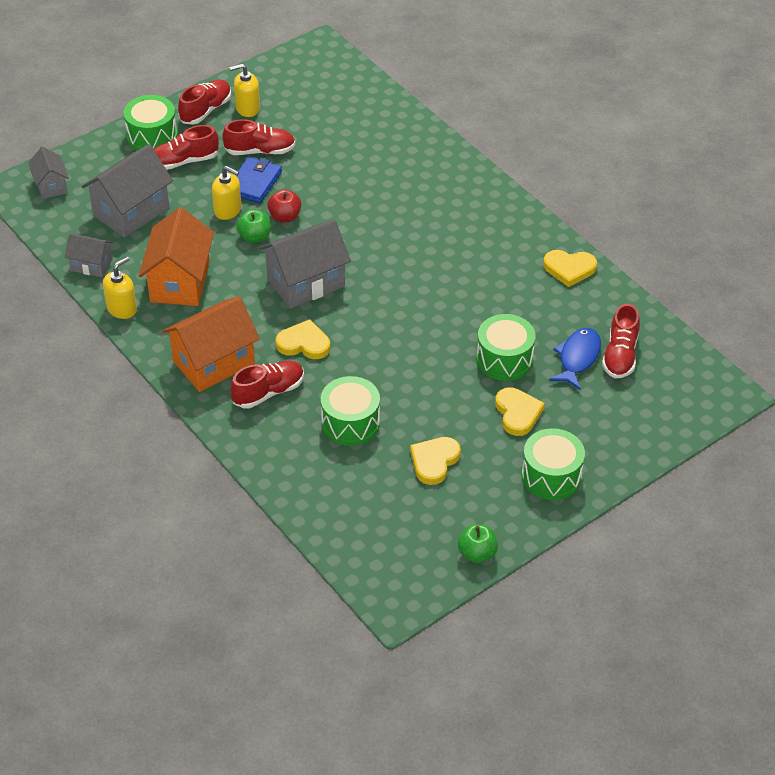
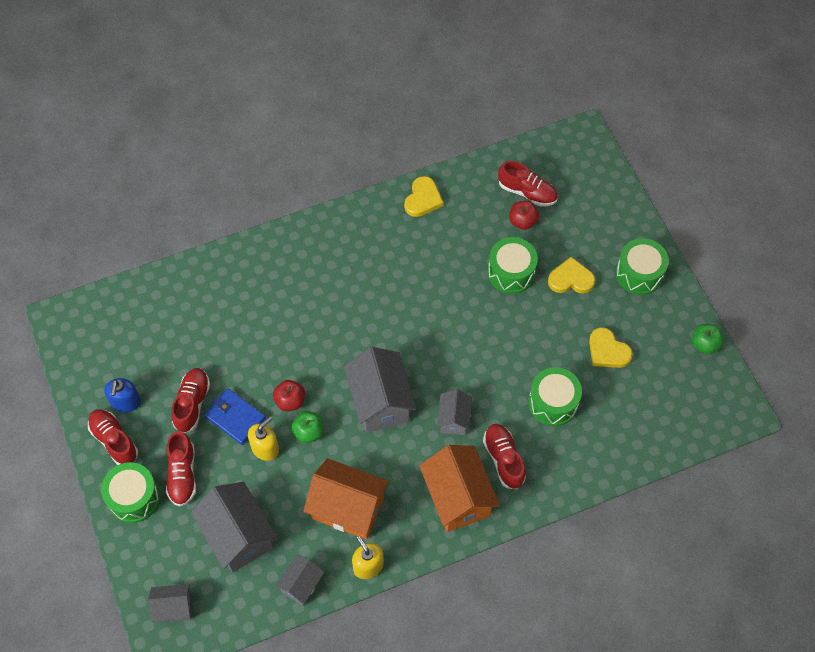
camera: 75 degrees left, 15 degrees up
yellow soap dispenser [230,63,260,117] -> blue soap dispenser [104,378,141,413]
yellow heart [276,319,330,359] -> grey house [437,389,472,435]
blue fish [549,328,601,390] -> red apple [509,201,539,230]

